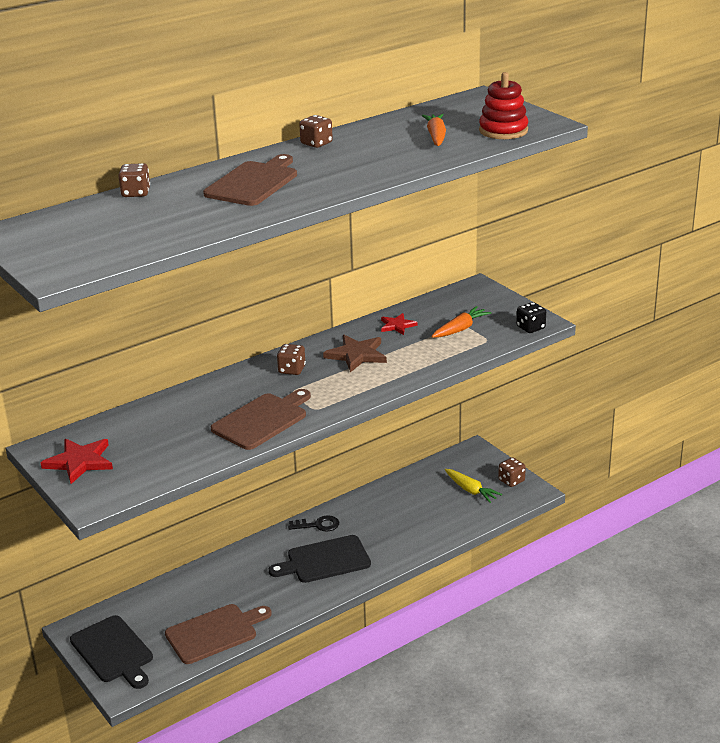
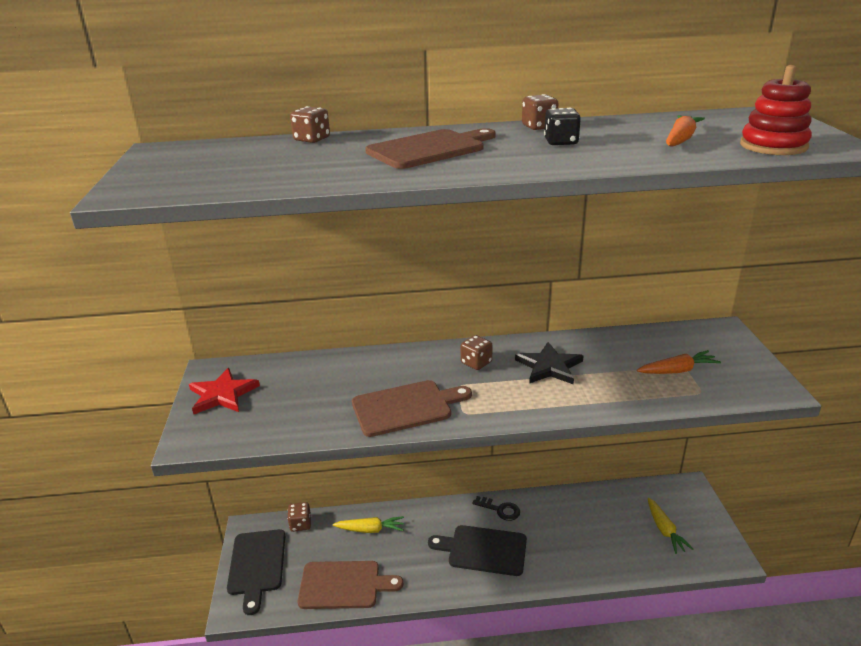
camera: 30 degrees right, 0 degrees up
brown star [323,335,387,372] -> black star [515,342,583,385]
red star [381,313,417,335] -> none
brown dice [498,457,526,487] -> brown dice moved to [287,502,311,532]
black dice [516,302,546,333] -> black dice moved to [544,108,581,145]
none -> yellow carrot [333,516,404,533]

